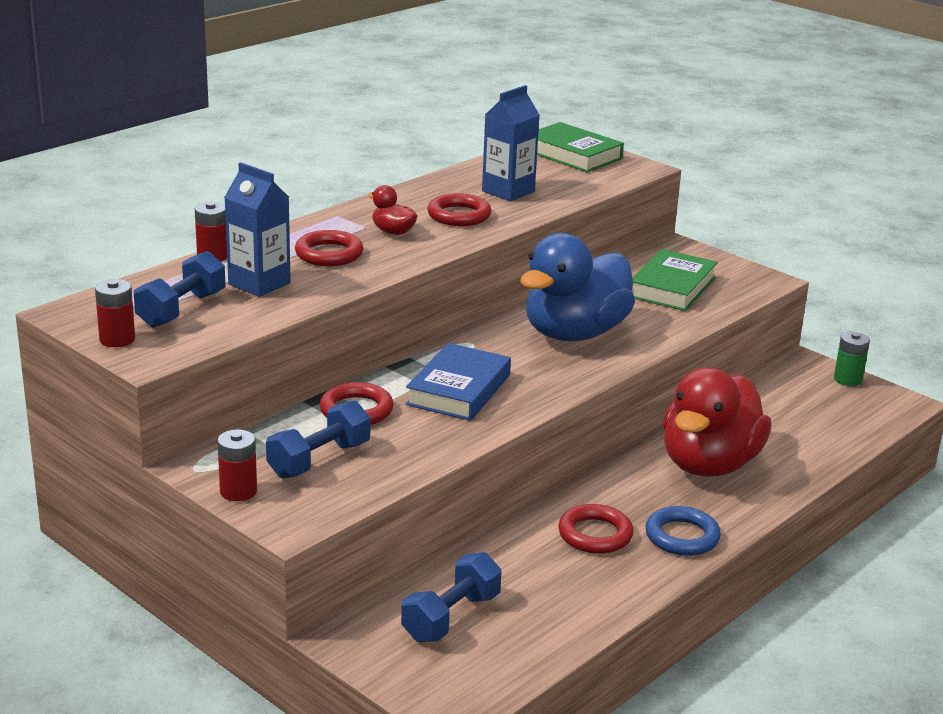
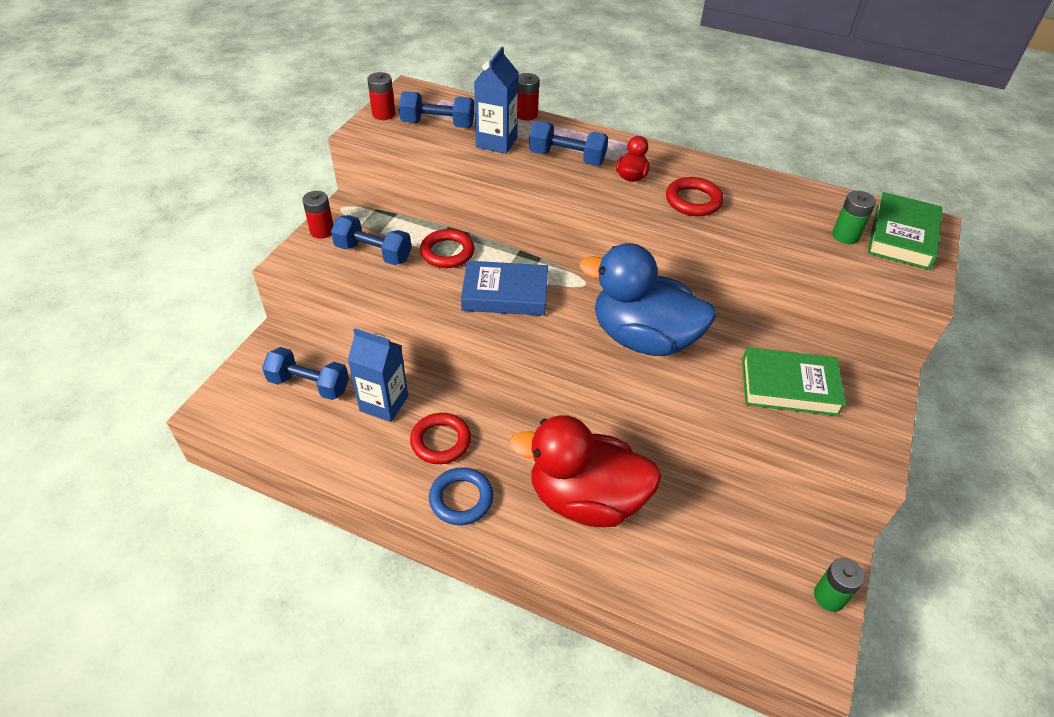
camera: 70 degrees right, 20 degrees up
red ring [295,230,363,266] -> blue dumbbell [529,121,608,166]
blue carton [482,85,540,201] -> blue carton moved to [348,328,408,422]
none -> green battery [832,191,876,244]

